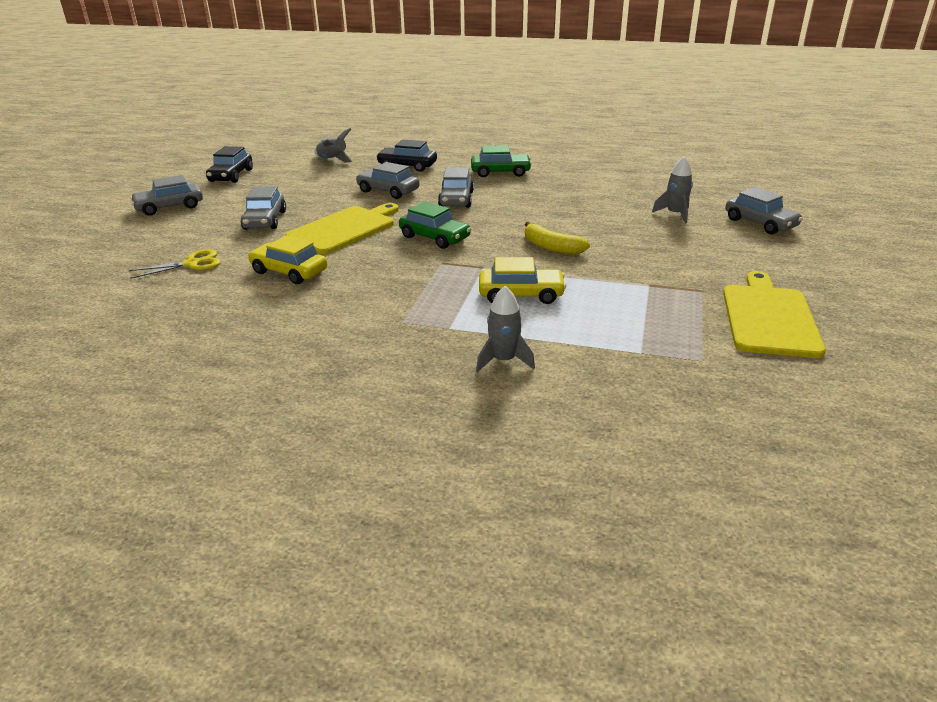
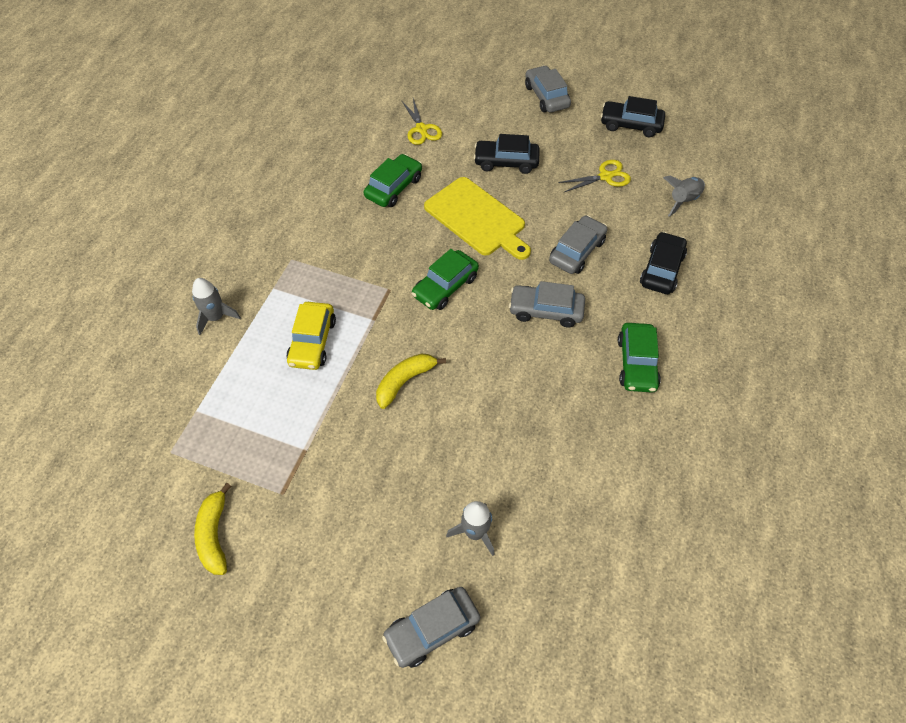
camera: 95 degrees right, 25 degrees up
grey car [241,186,286,230] -> black car [474,134,540,174]
yellow car [248,235,327,284] -> green car [364,154,422,207]
yellow cutting board [723,271,826,358] -> yellow banana [194,483,231,575]
none -> yellow scissors [558,160,631,193]

